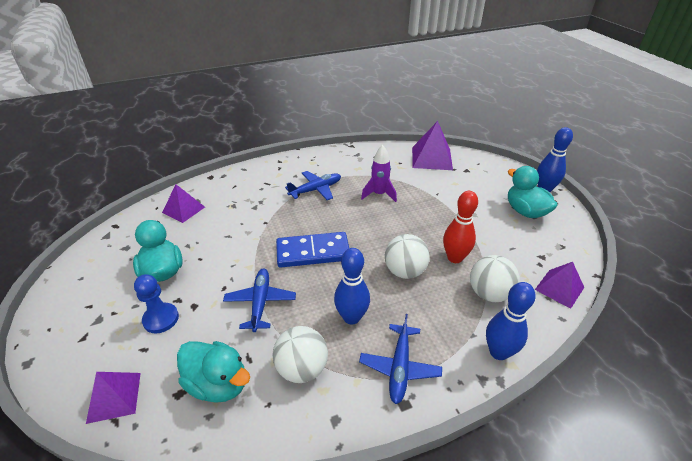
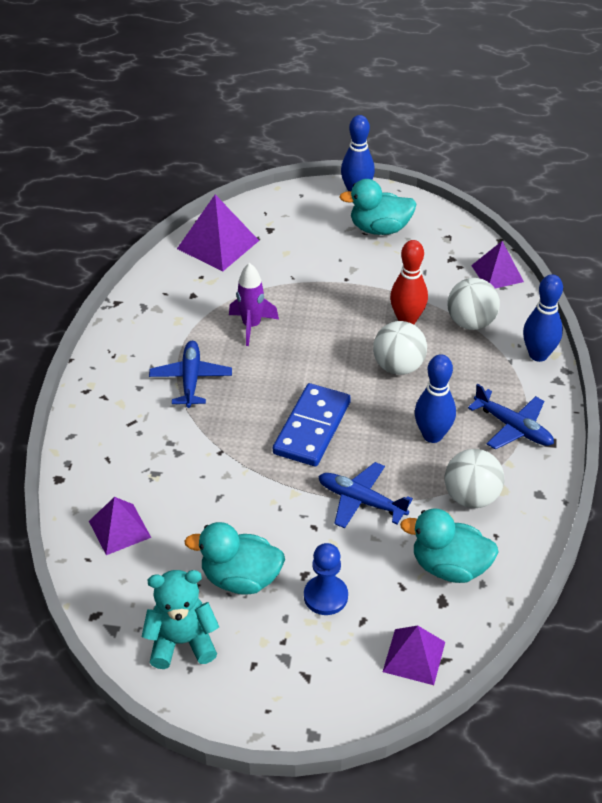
camera: 60 degrees left, 5 degrees up
turquoise duck [177,341,250,403] -> turquoise duck turned 135 degrees counterclockwise [400,508,499,583]
none -> turquoise teddy bear [142,570,219,669]

